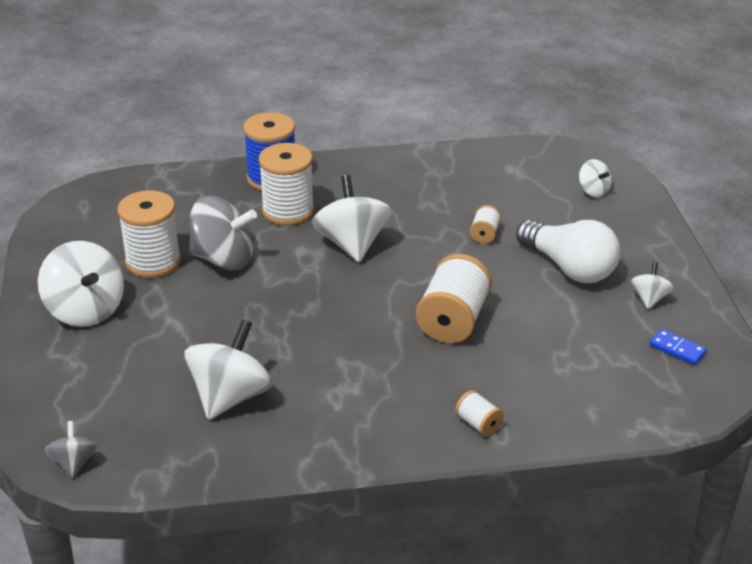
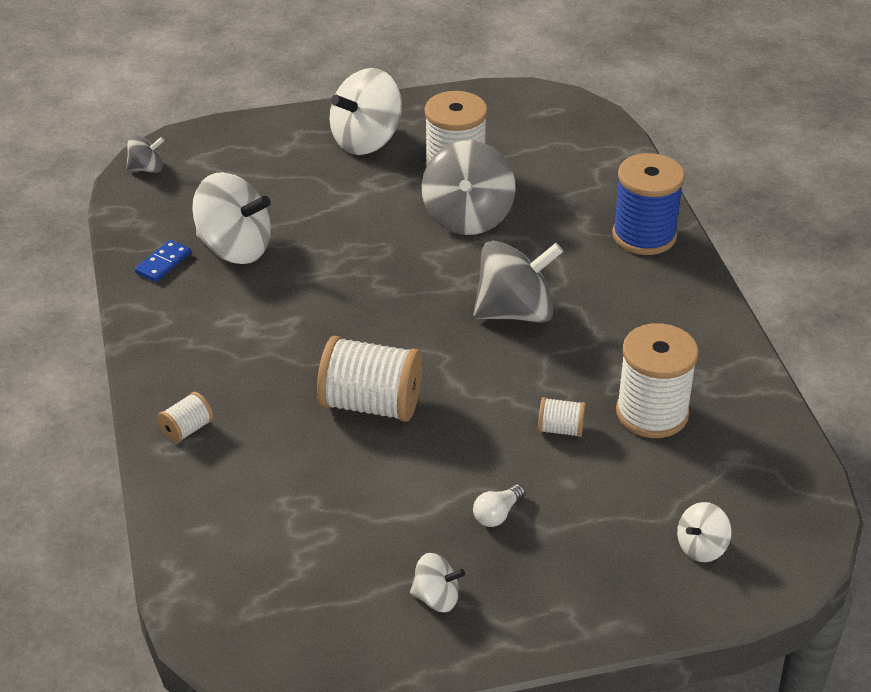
camera: 85 degrees right, 5 degrees up
white spool [259,143,315,225] -> white spool moved to [616,323,699,438]
white spinning top [312,175,392,262] -> grey spinning top [473,240,563,323]
white light bulb [516,220,620,283] -> white light bulb [473,484,525,527], size x0.41
blue domino [649,329,707,365] -> blue domino moved to [135,240,191,282]

